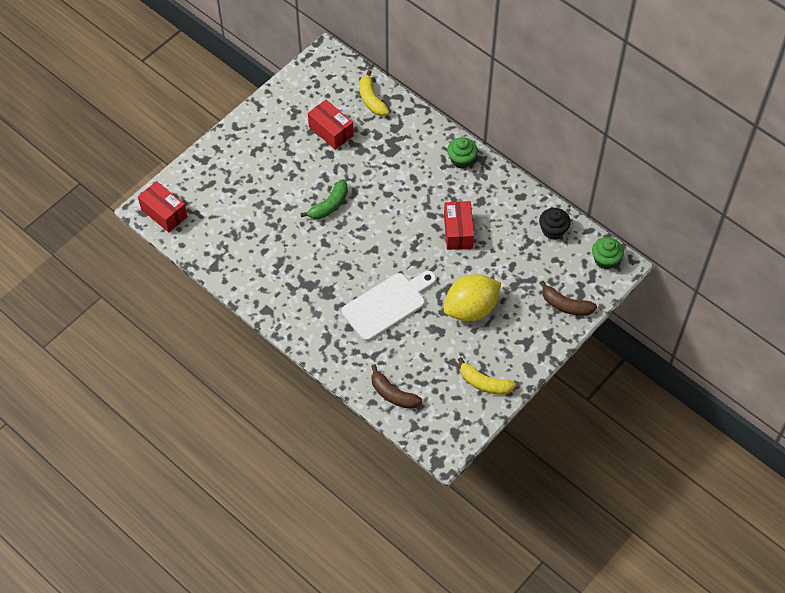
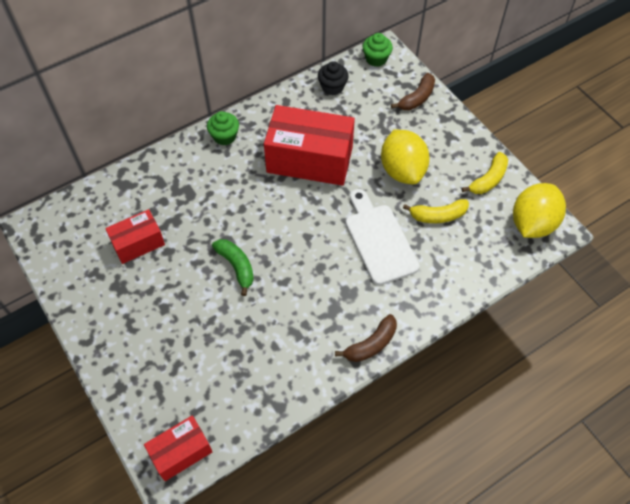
camera: 75 degrees left, 0 degrees up
yellow banana [359,70,390,116] -> yellow banana moved to [403,199,469,223]
brown banana [371,364,422,409] -> brown banana moved to [335,314,397,362]
red box [444,201,474,250] -> red box [264,105,355,186], size x1.82
none -> yellow lemon [513,183,566,238]

